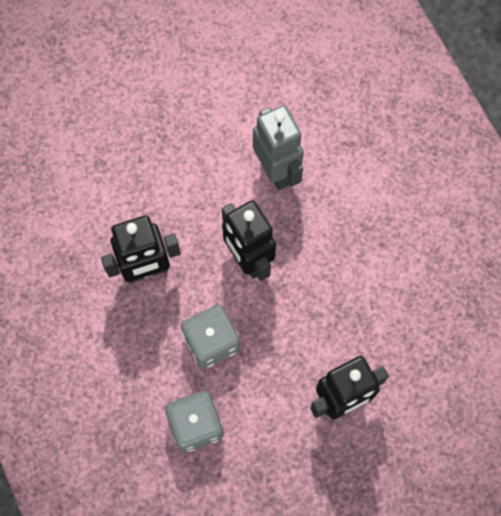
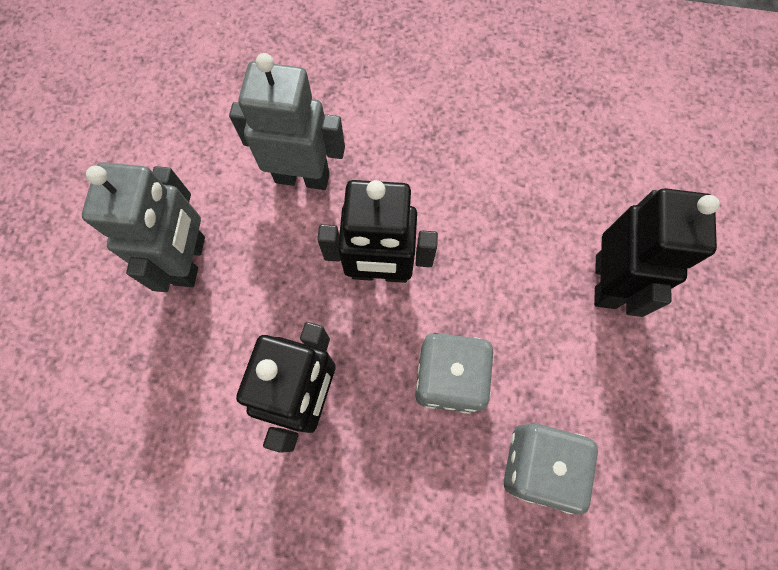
camera: 55 degrees left, 0 degrees up
none -> grey robot [82,162,205,292]

